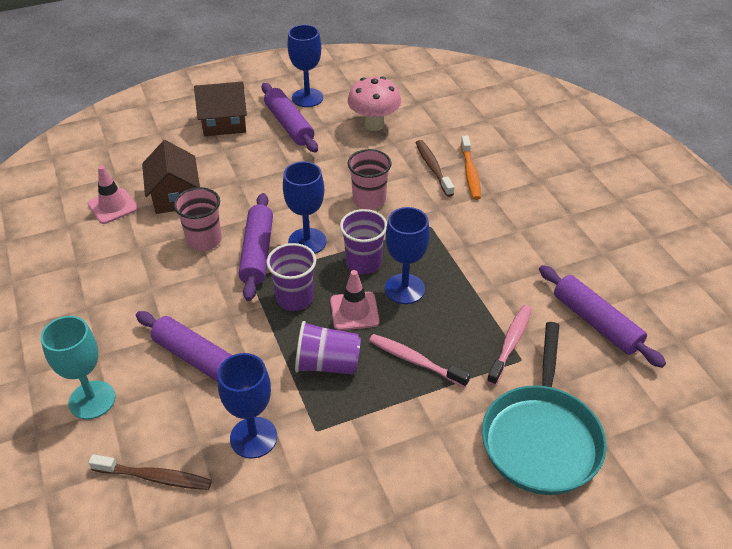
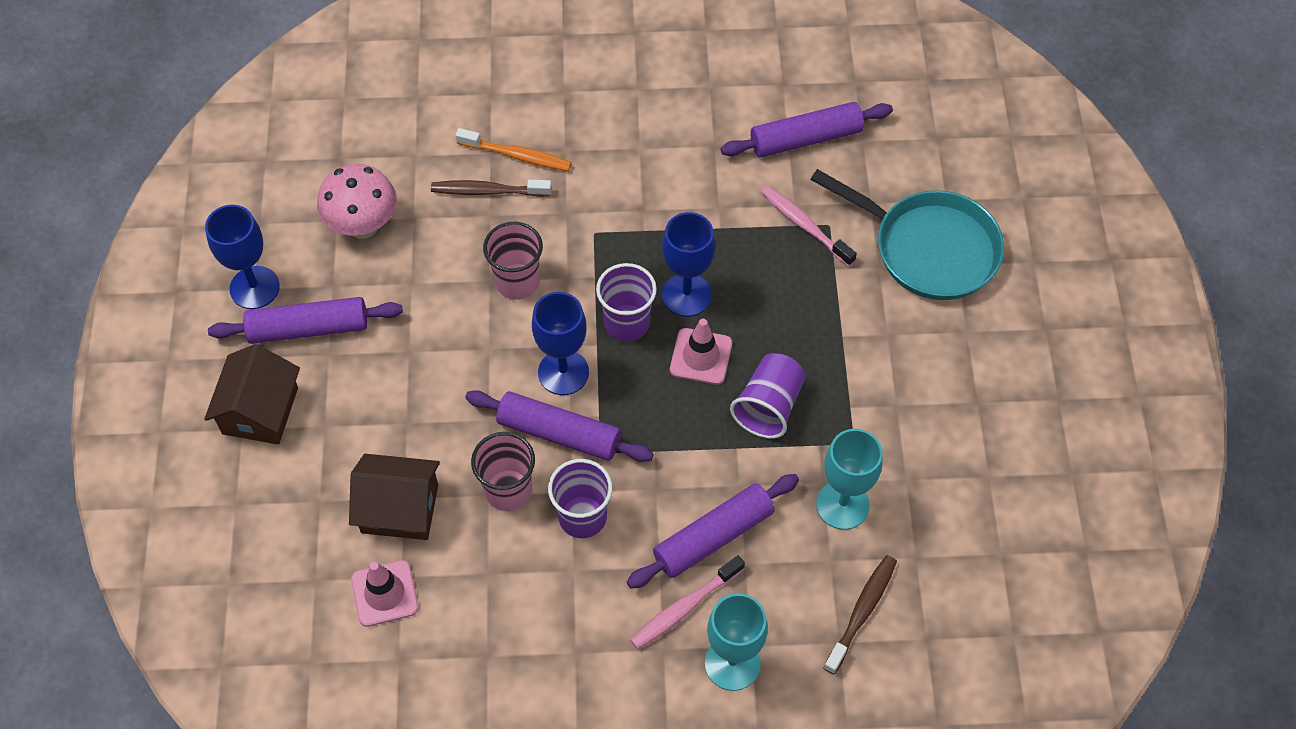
camera: 70 degrees left, 15 degrees up
blue goblet [218,353,277,459] -> turquoise goblet [816,429,883,530]
purple cup [267,243,316,311] -> purple cup moved to [548,459,612,538]
pink toothbrush [369,334,470,388] -> pink toothbrush moved to [630,555,745,649]

